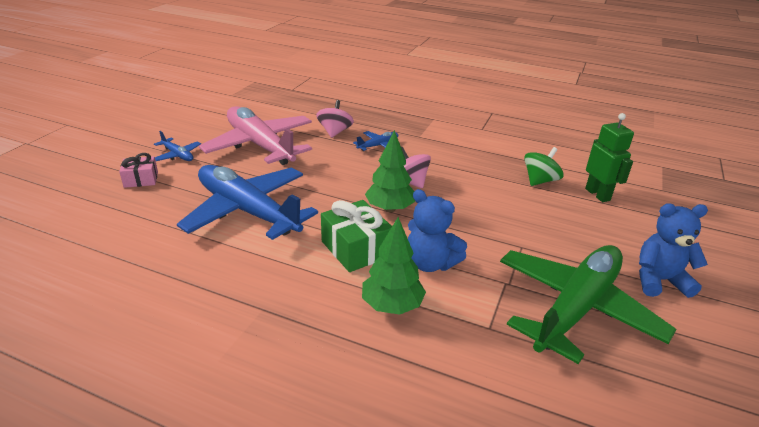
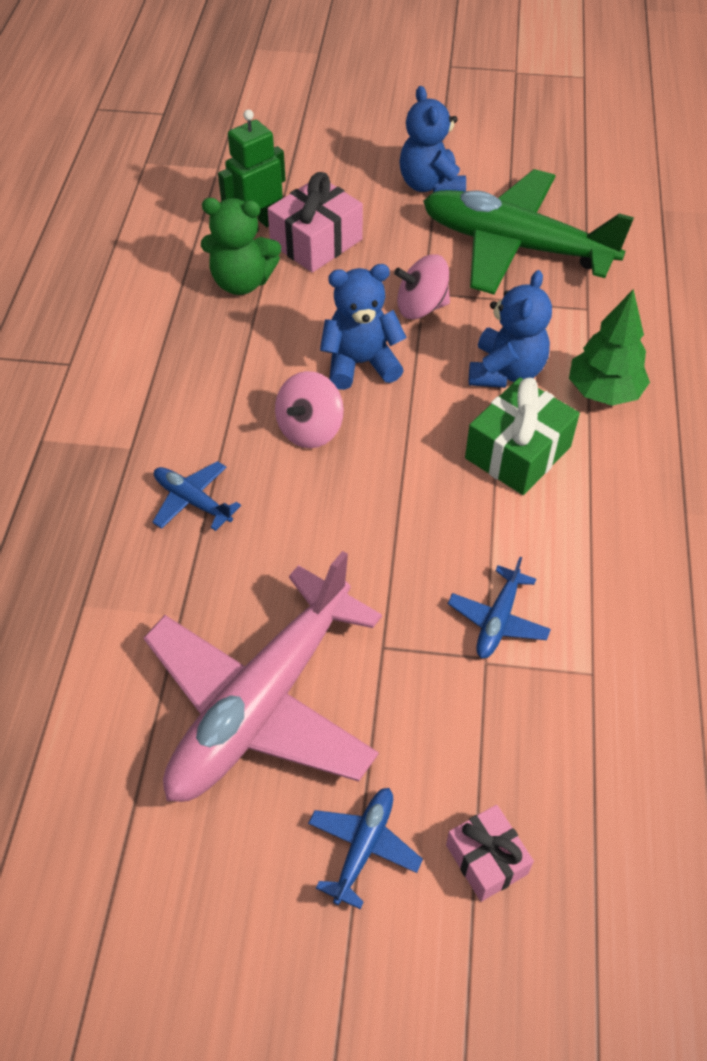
camera: 105 degrees left, 20 degrees up
blue plane [177,165,318,240] -> blue plane [448,557,551,658], size x0.41
pink spinning top [316,100,354,138] -> pink spinning top moved to [394,254,450,319]
green tree [365,130,415,212] -> none
green spinning top [524,147,564,186] -> green teddy bear [201,198,281,295]
none -> pink gift [267,172,363,272]
none -> blue teddy bear [320,264,407,390]

